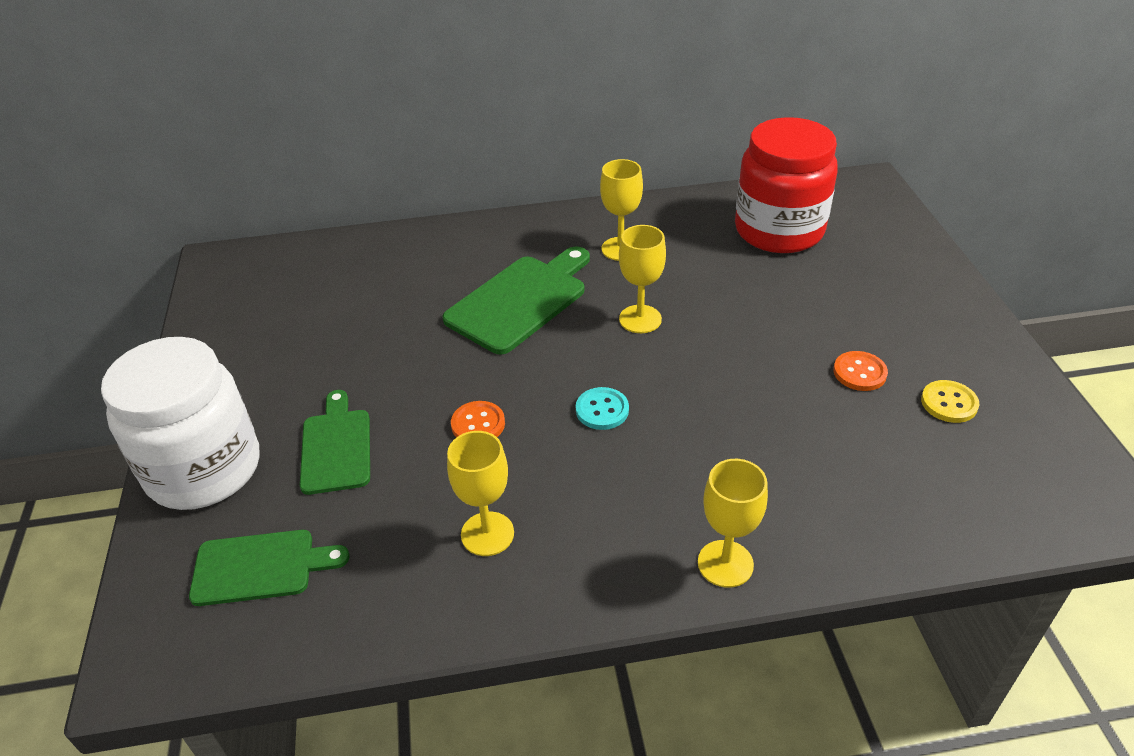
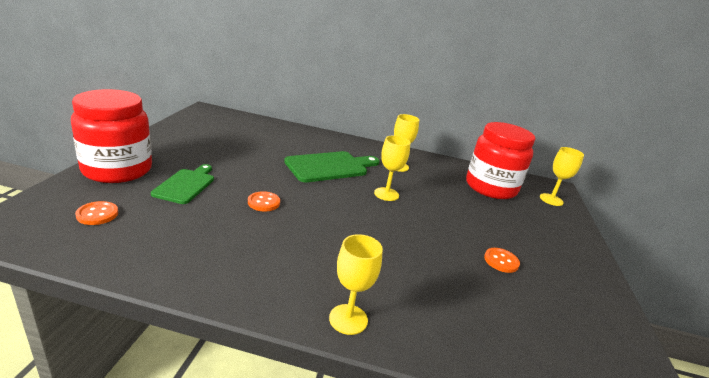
camera: 15 degrees right, 15 degrees down
white jar [101,337,259,510] -> red jar [71,89,152,183]
green cutting board [189,530,350,606] -> orange button [75,201,118,225]
yellow goblet [447,431,514,556] -> yellow goblet moved to [540,147,584,206]
turquoise button [576,387,629,430] -> none
yellow button [921,380,979,423] -> none

